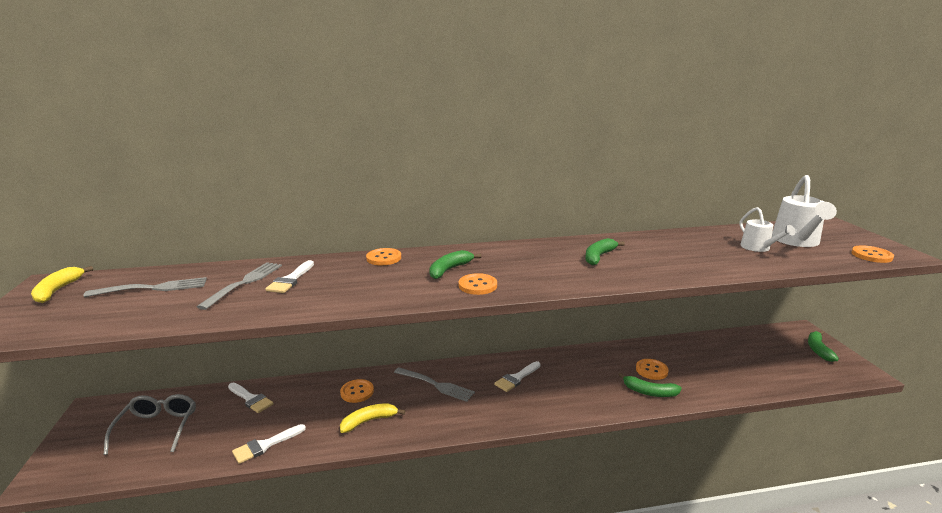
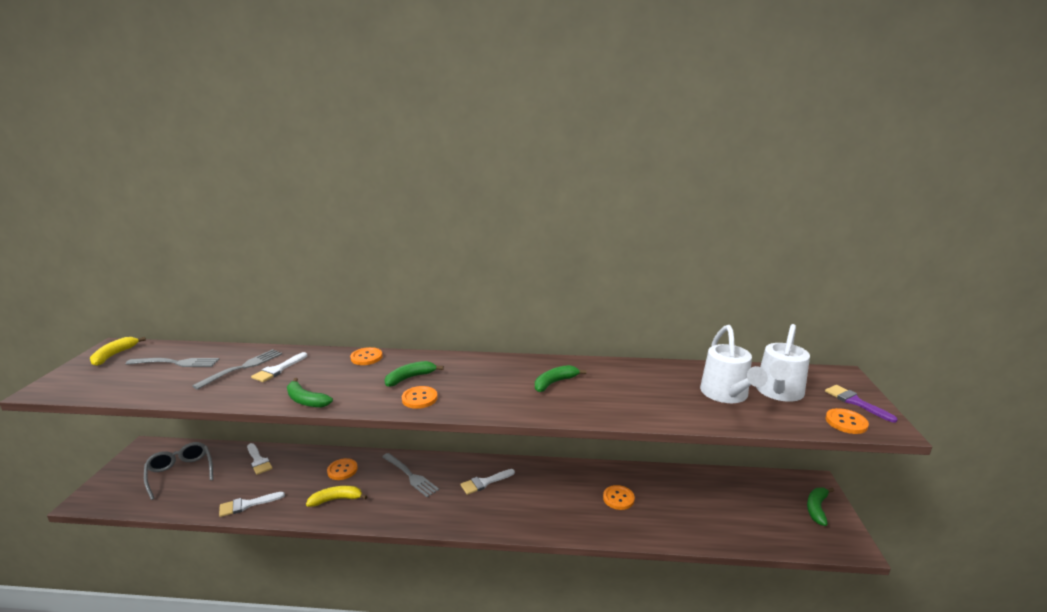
camera: 15 degrees right, 0 degrees up
grey glasses [104,394,196,455] -> grey glasses turned 45 degrees counterclockwise [144,442,213,500]
green banana [619,373,682,397] -> green banana moved to [287,378,333,408]
white watering can [739,207,796,252] -> white watering can [700,325,768,403], size x1.65
none -> purple brush [825,385,898,423]

